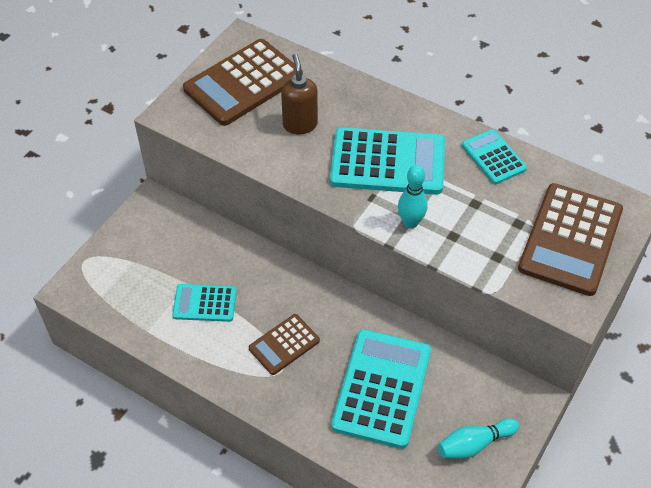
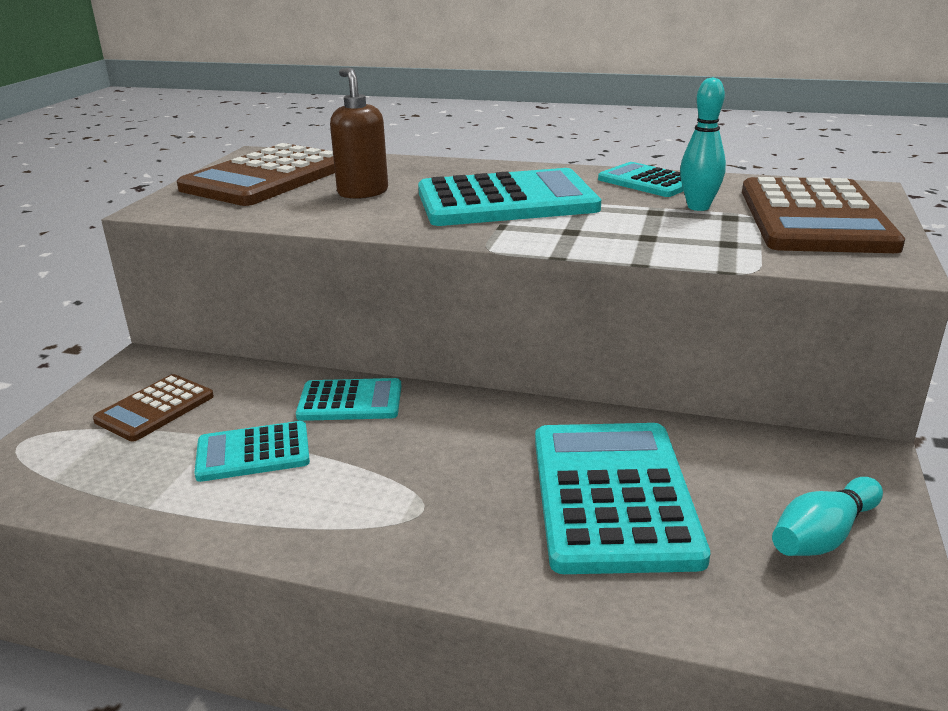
camera: 15 degrees left, 25 degrees down
brown calculator [249,314,320,375] -> brown calculator moved to [93,374,214,442]
turquoise bowling pin [398,165,427,228] -> turquoise bowling pin moved to [680,77,726,211]
none -> turquoise calculator [296,378,402,421]

